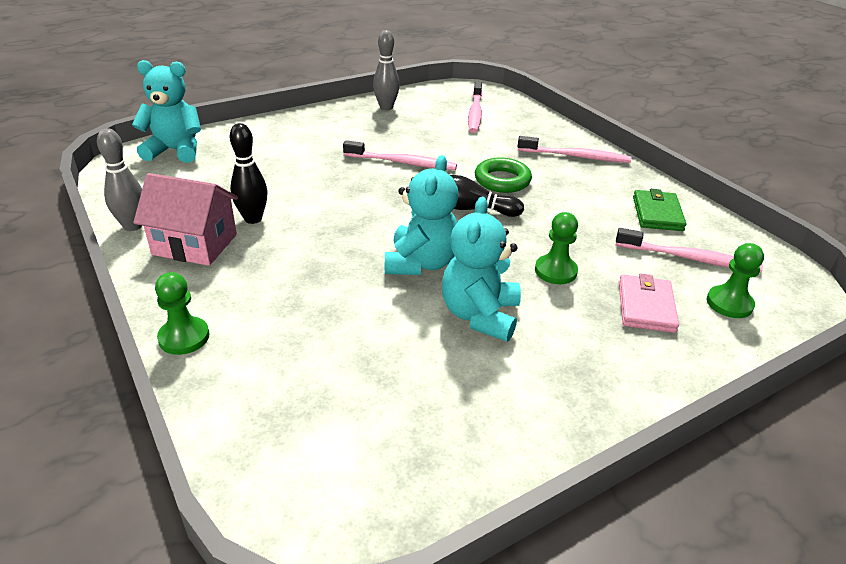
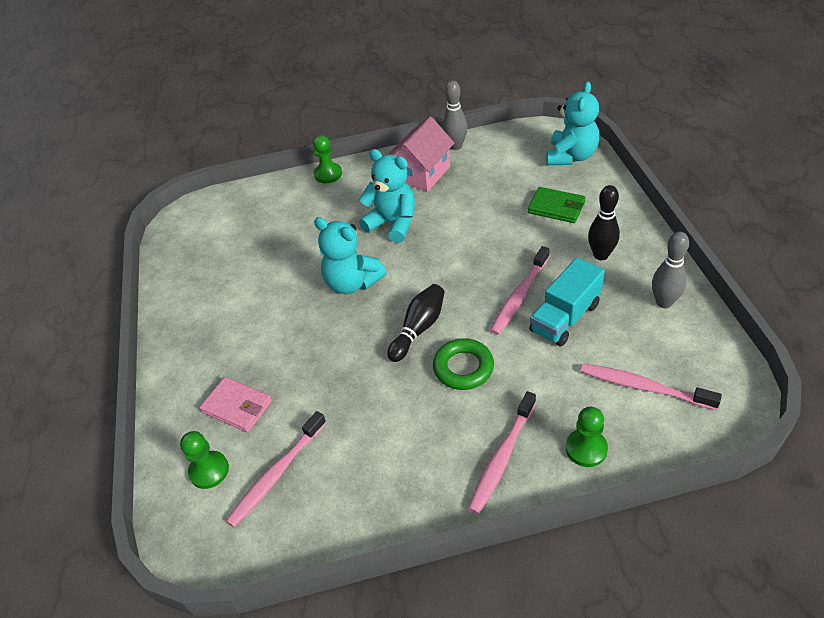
camera: 115 degrees right, 10 degrees up
black bowling pin [230,123,268,224] -> black bowling pin moved to [588,185,620,260]
turquoise teddy bear [442,197,521,342] -> turquoise teddy bear moved to [359,149,415,243]
green pawn [535,212,578,284] -> green pawn moved to [566,407,608,467]
green wallet [633,189,687,231] -> green wallet moved to [528,187,586,223]
none -> turquoise truck [530,257,605,346]

